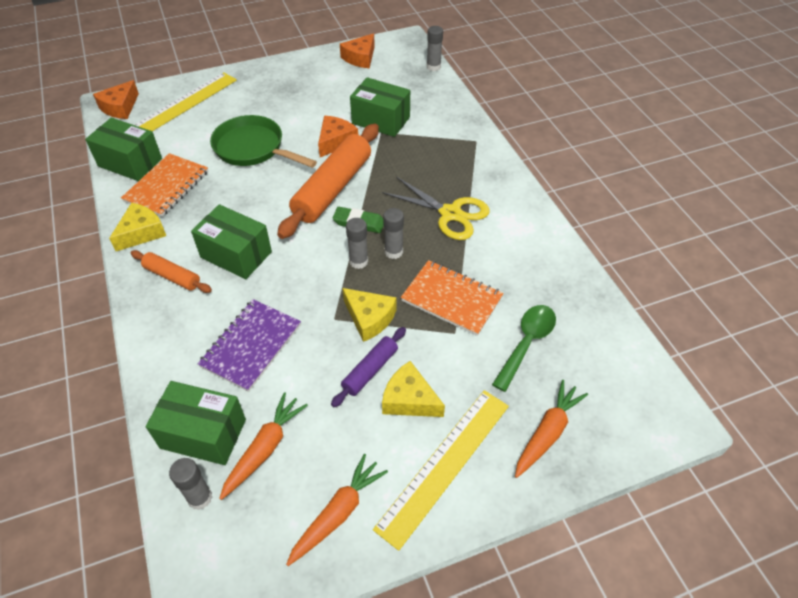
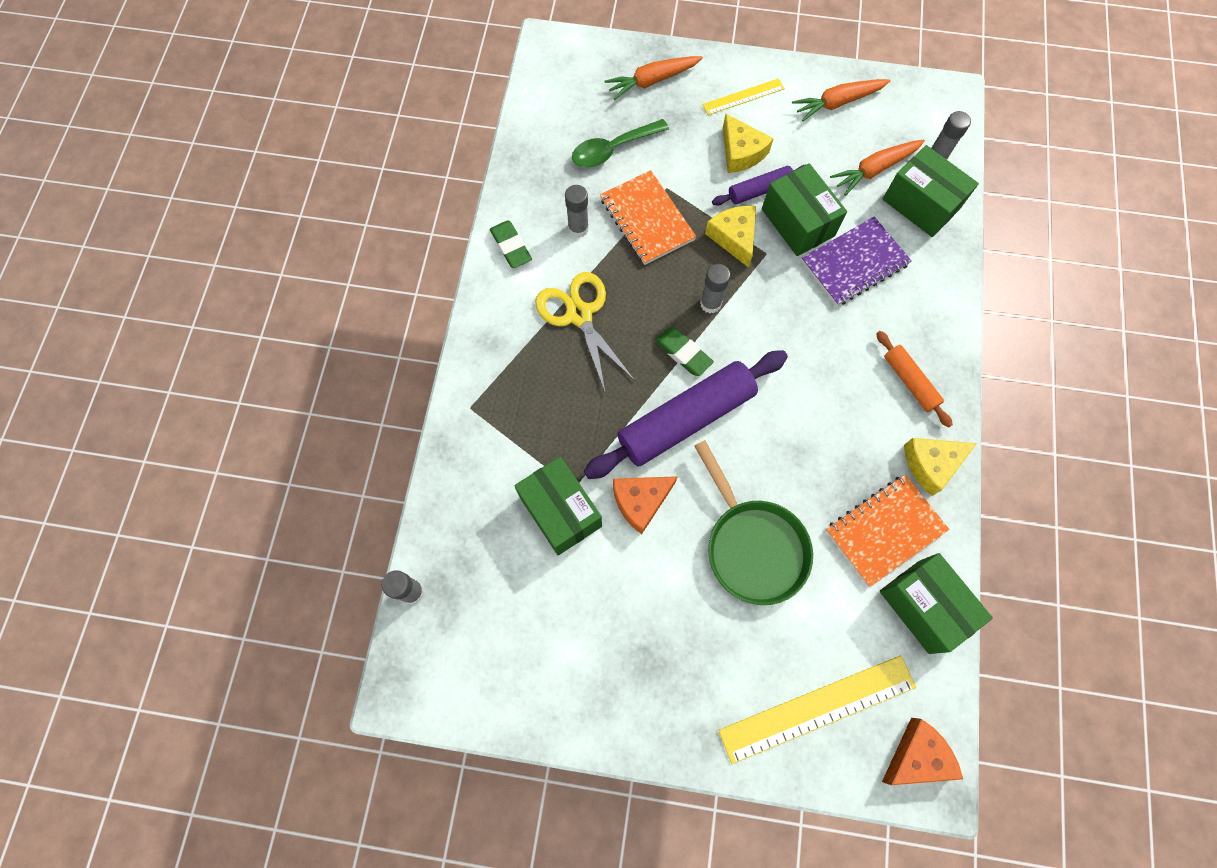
camera: 150 degrees left, 20 degrees up
green box [191,204,272,279] -> green box moved to [762,163,847,256]
orange rolling pin [277,124,379,239] -> purple rolling pin [584,350,788,479]
orange cheese [340,33,375,68] -> none
yellow ruler [373,390,509,551] -> yellow ruler [702,78,785,115], size x0.54
grey glue stick [383,208,404,259] -> grey glue stick moved to [565,185,589,238]
none -> green eraser [490,220,532,268]

